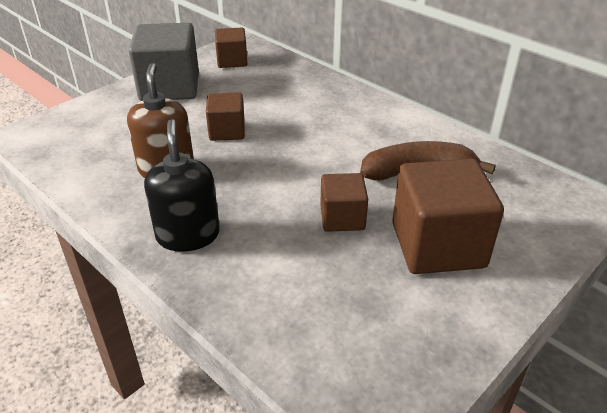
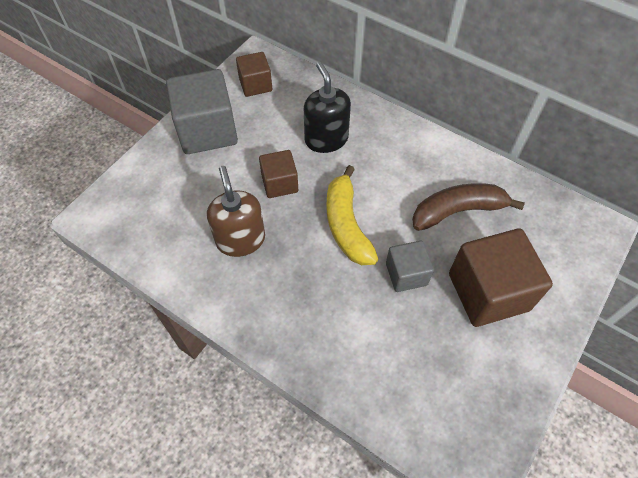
camera: 10 degrees left, 20 degrees up
black soap dispenser [144,119,220,252] -> black soap dispenser moved to [304,62,351,153]
brown cube [320,173,368,232] -> grey cube [386,241,434,292]
none -> yellow banana [326,165,378,265]

